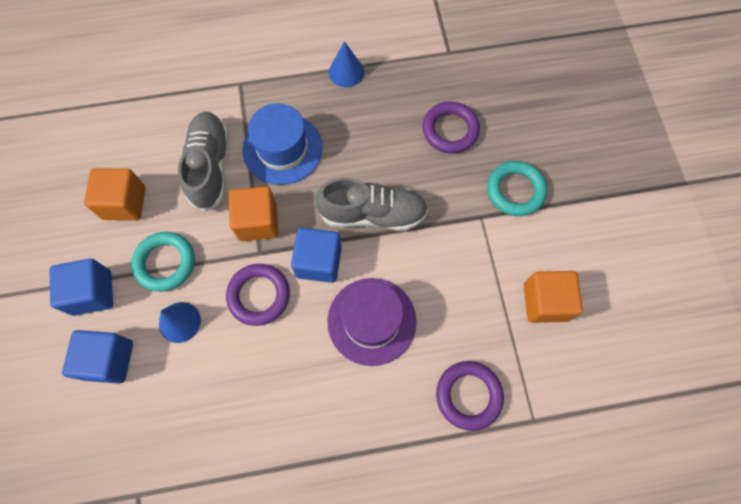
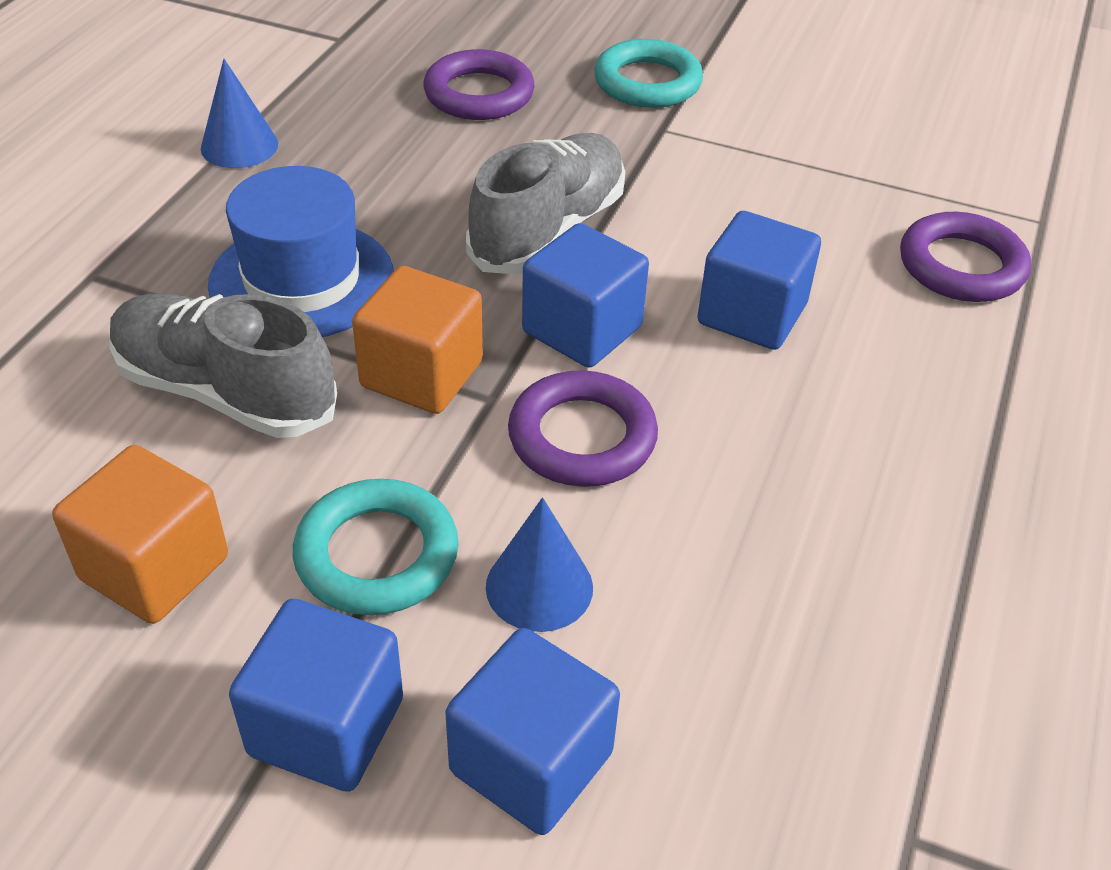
camera: 60 degrees left, 25 degrees down
purple hat [327,278,417,366] -> blue cube [697,211,821,350]
orange cube [523,271,583,323] -> none

